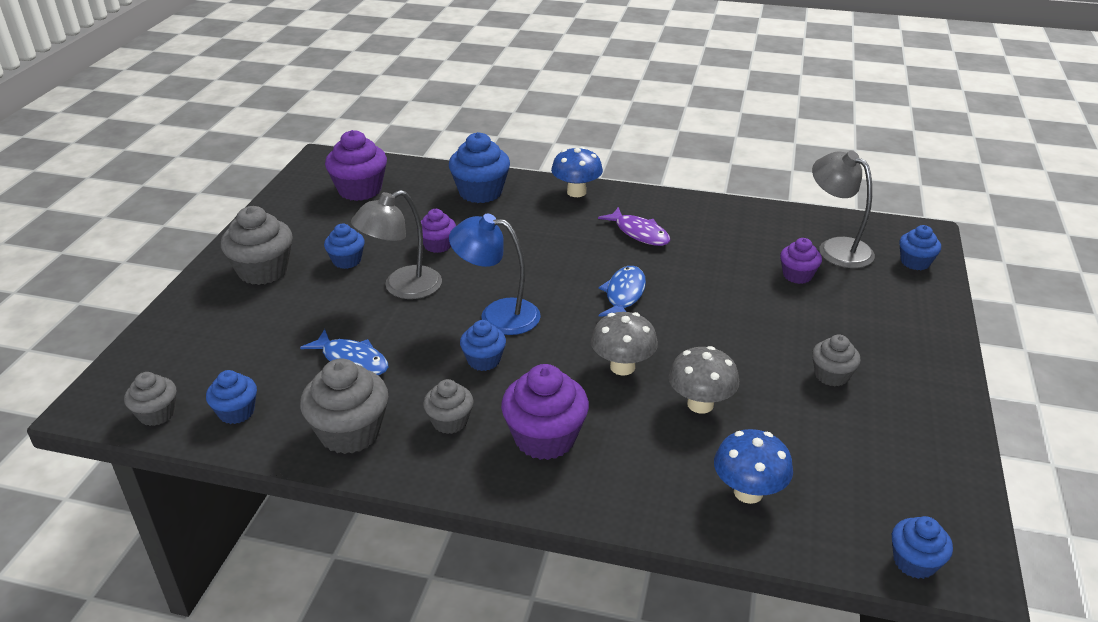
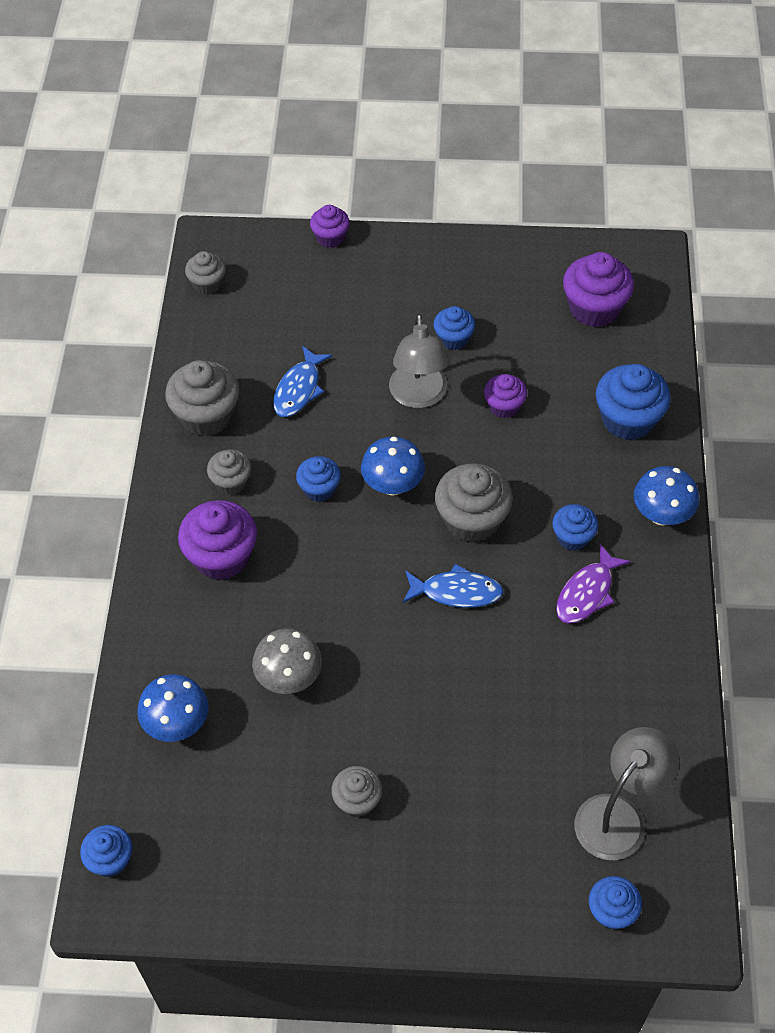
camera: 80 degrees right, 20 degrees up
blue cupcake [206,370,257,424] -> blue cupcake moved to [552,504,598,551]
grey cupcake [221,206,292,285] -> grey cupcake moved to [435,463,513,542]
grey lamp [351,190,442,299] -> grey lamp turned 135 degrees counterclockwise [389,314,450,408]
blue lamp [449,214,541,335] -> blue mushroom [361,437,425,496]
grey mushroom [591,312,658,375] -> none
purple cupcake [780,238,822,284] -> purple cupcake moved to [310,205,350,248]

